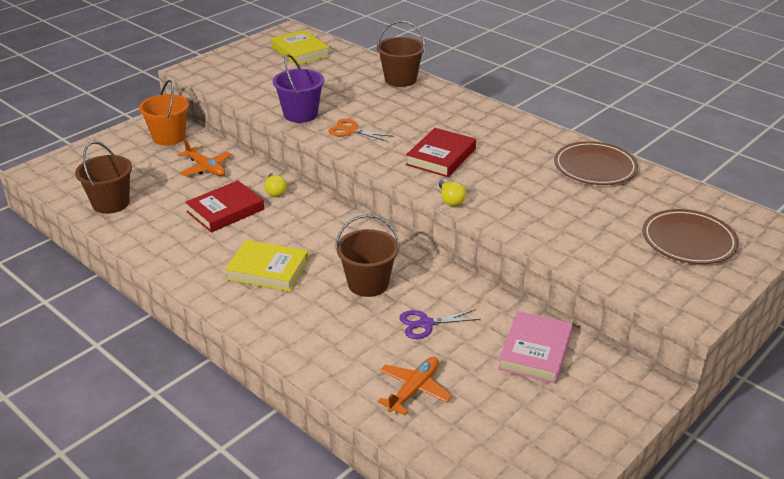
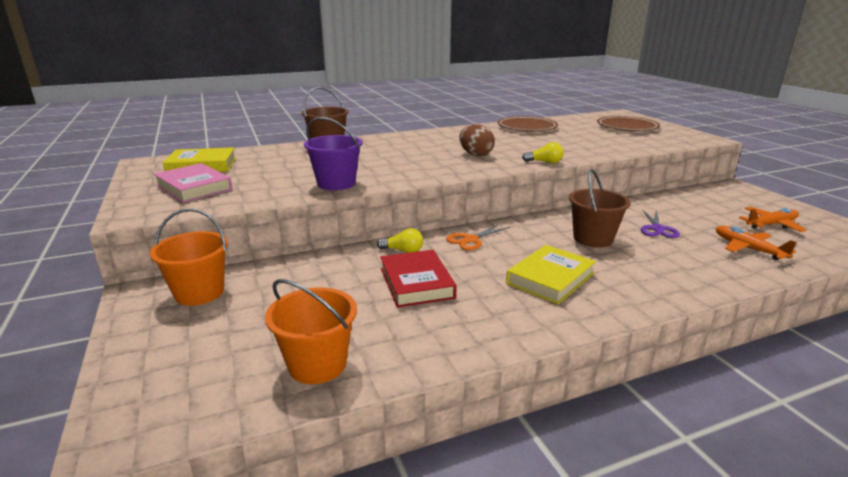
camera: 65 degrees left, 10 degrees down
brown bucket [75,141,132,214] -> orange bucket [265,279,357,384]
orange plane [178,139,231,176] -> orange plane moved to [739,207,807,232]
orange scissors [328,119,394,142] -> orange scissors moved to [446,224,510,250]
red book [406,128,476,177] -> brown egg [459,124,495,156]
pink book [498,311,573,384] -> pink book moved to [153,163,233,203]

